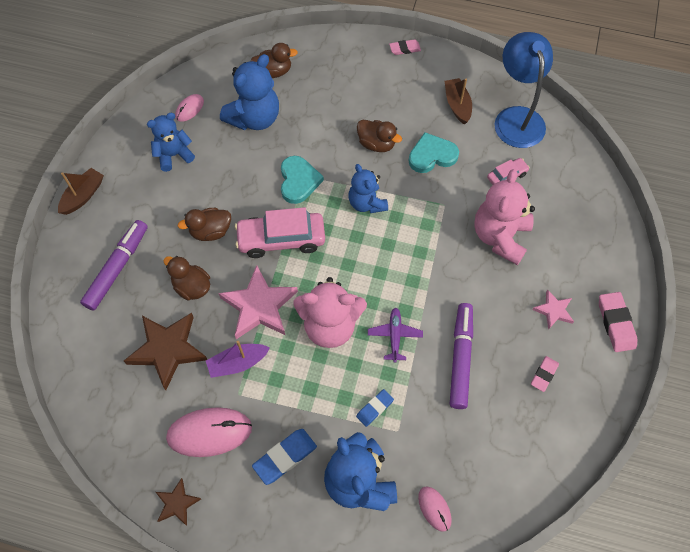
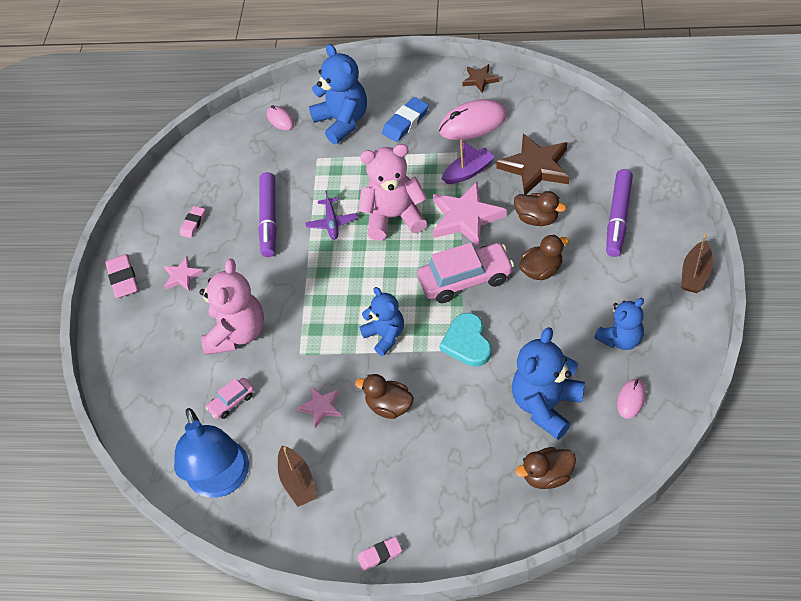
camera: 175 degrees right, 10 degrees down
blue eraser [356,389,394,427] -> none
turquoise heart [409,132,459,173] -> pink star [297,386,341,428]

